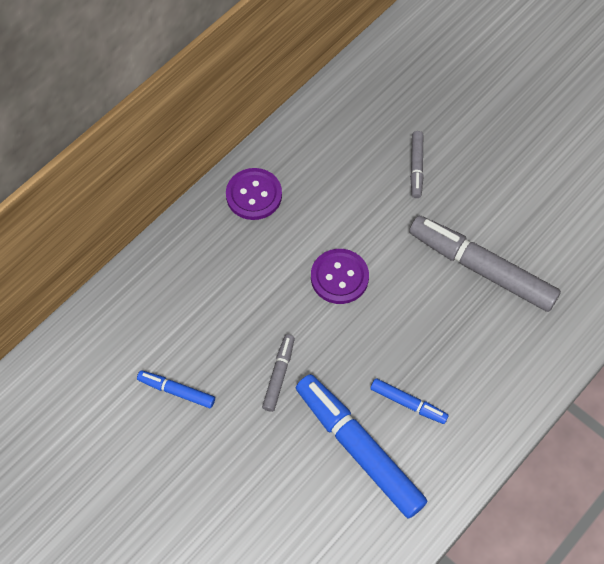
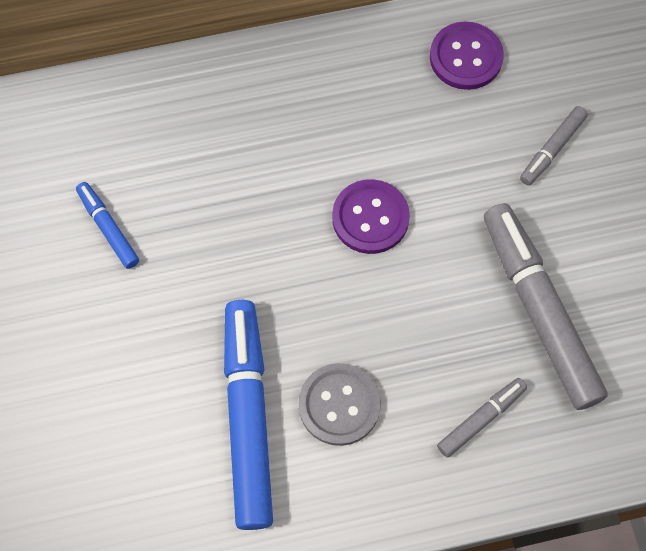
camera: 35 degrees right, 5 degrees up
purple button [226,168,282,220] -> purple button moved to [430,21,504,90]
grey marker [262,334,295,412] -> grey marker moved to [437,378,527,458]
blue marker [370,378,449,424] -> grey button [298,363,381,446]

